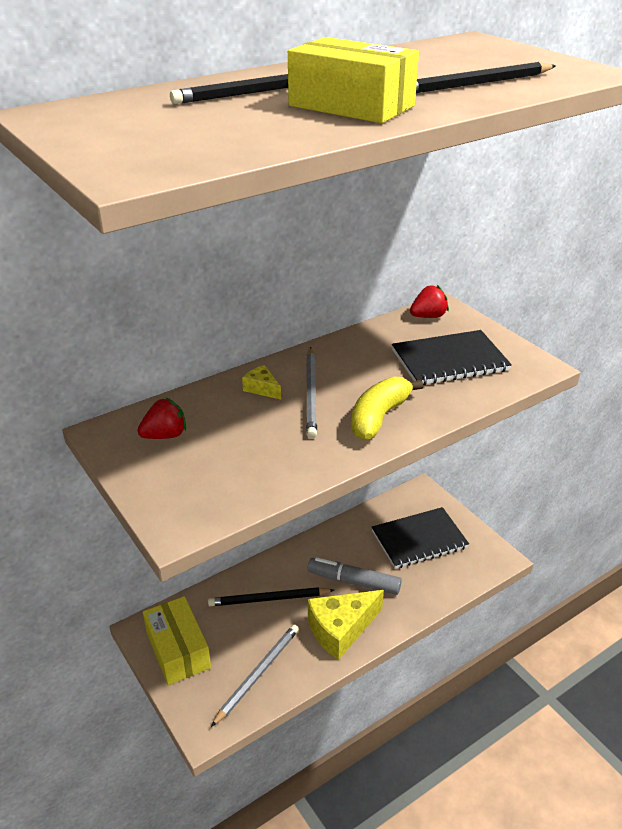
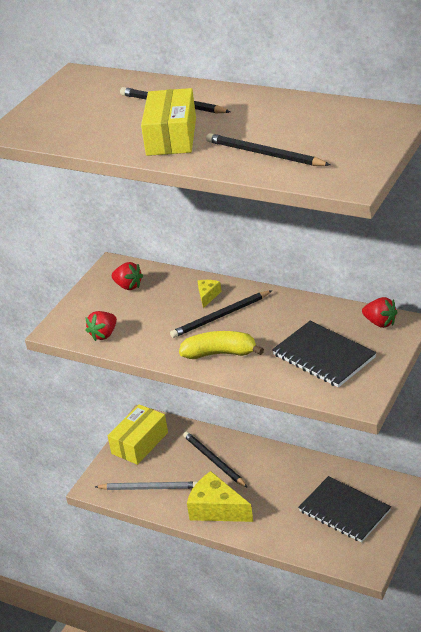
camera: 65 degrees right, 0 degrees up
grey pencil [306,347,317,439] -> black pencil [170,290,273,338]
grey marker [307,557,402,595] -> none
none -> red strawberry [85,311,117,341]

